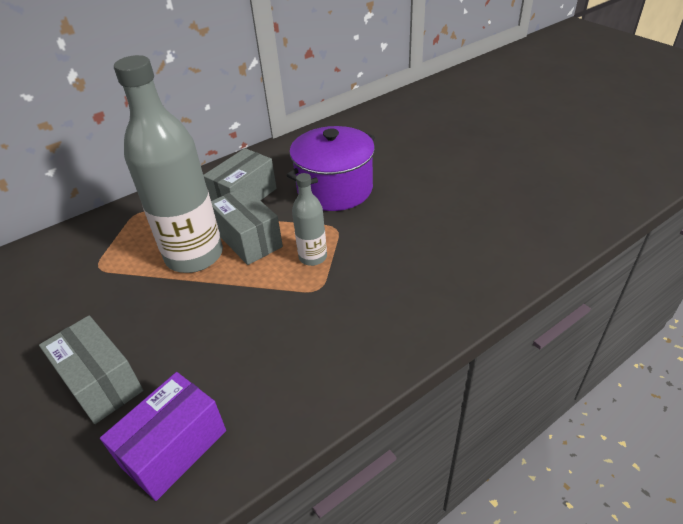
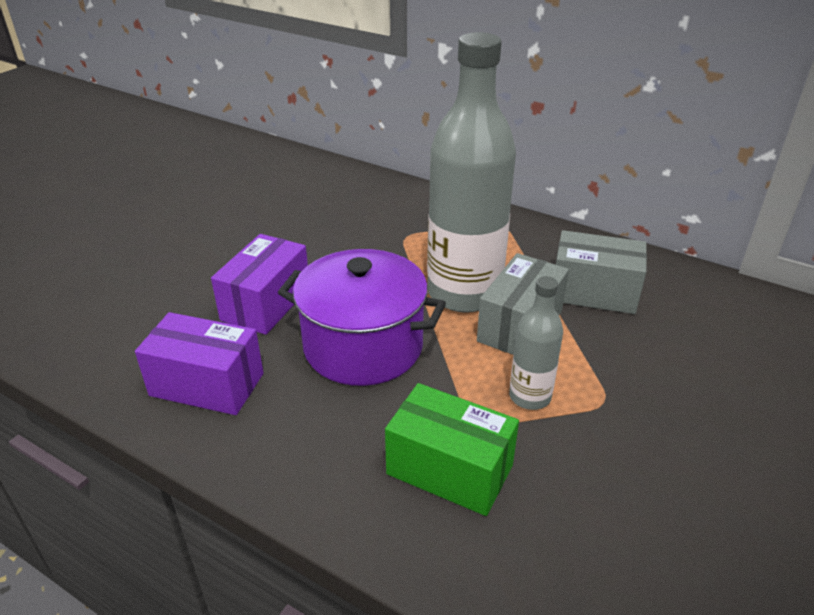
camera: 65 degrees right, 5 degrees down
grey box [39,315,143,424] -> purple box [211,234,308,335]
purple pot [287,126,375,211] -> purple pot moved to [278,249,446,386]
none -> green box [385,383,519,516]

